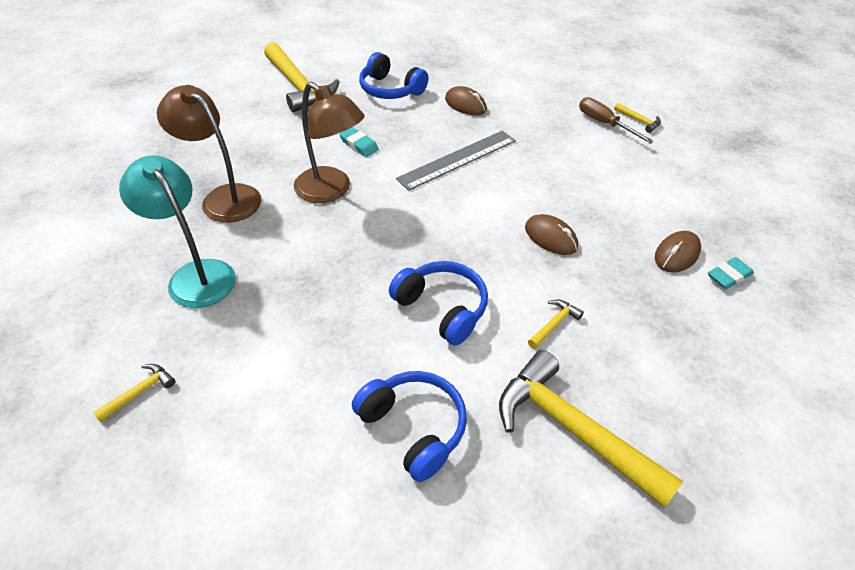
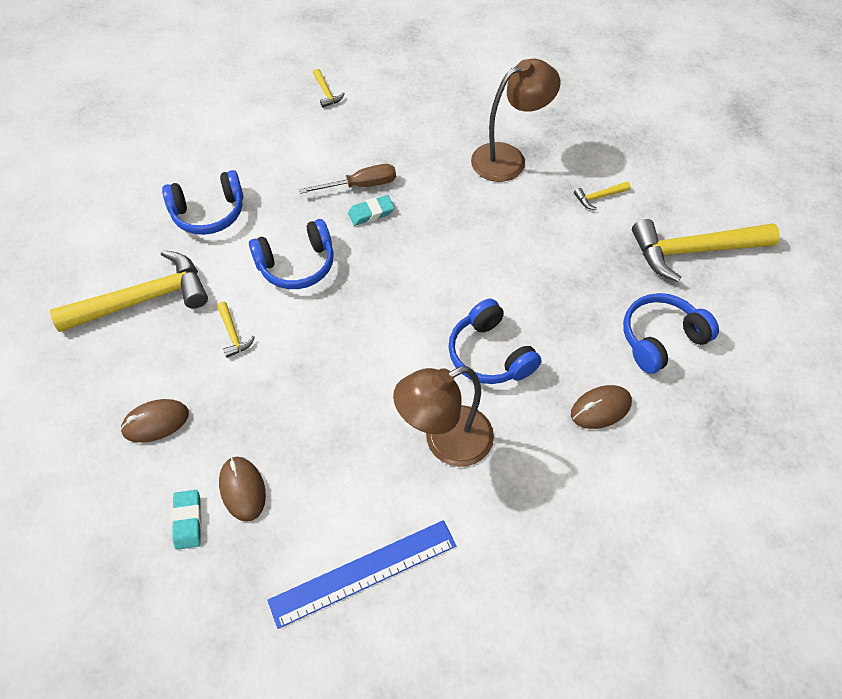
camera: 115 degrees right, 10 degrees up
turquoise lamp [119,155,236,308] -> none
brown lamp [294,82,365,203] -> brown lamp moved to [393,366,494,467]
turquoise eraser [339,127,379,157] -> turquoise eraser moved to [348,195,394,226]
grey ruler [396,131,516,191] -> blue headphones [448,299,542,384]
brown mouse [525,214,578,255] -> brown mouse moved to [120,399,189,443]
brown screwdriver [579,97,654,144] -> brown screwdriver moved to [299,164,396,194]
yellow hammer [614,103,661,133] -> yellow hammer moved to [574,182,631,210]
none -> blue ruler [267,520,456,629]

